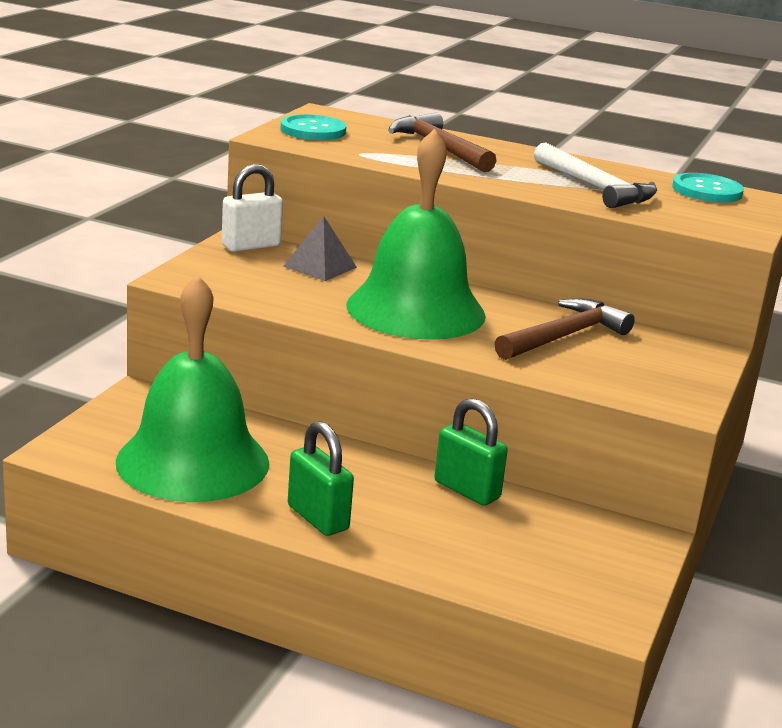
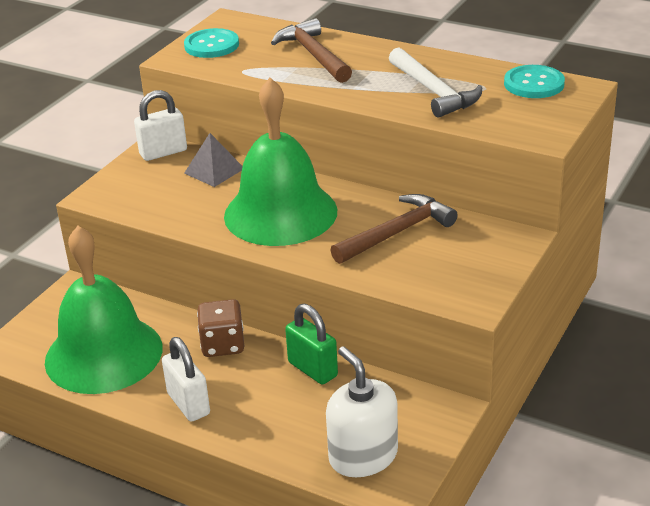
camera: 10 degrees right, 10 degrees up
green padlock [288,421,354,536] -> white padlock [162,337,210,422]
none -> brown dice [197,299,244,357]
none -> white soap dispenser [326,346,398,477]

